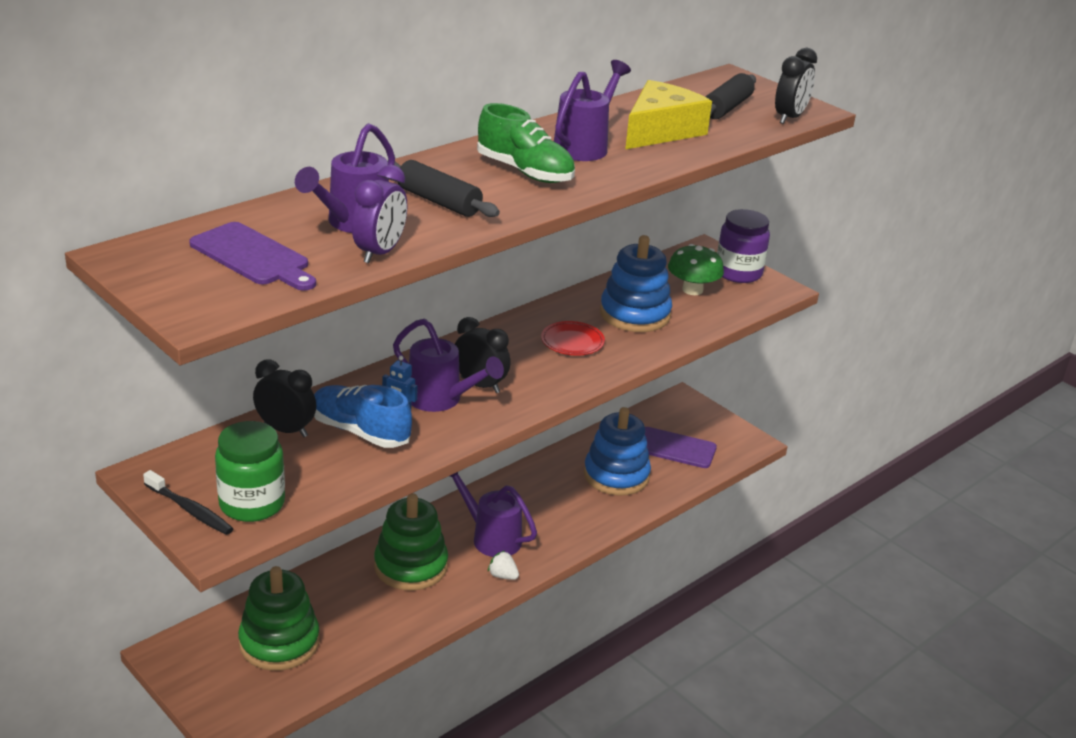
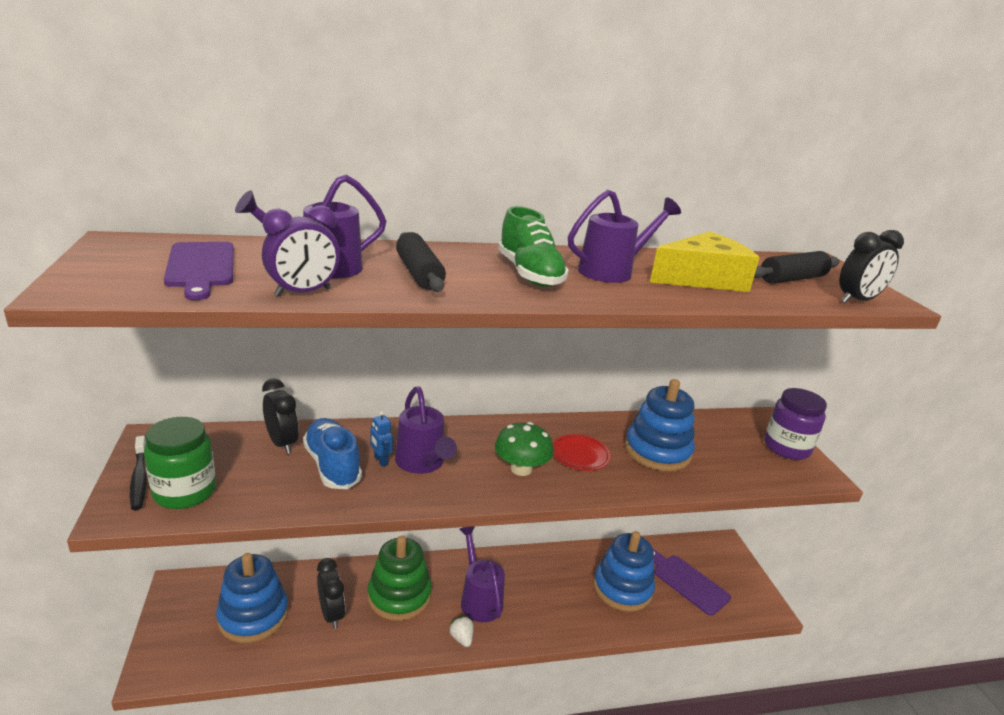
camera: 30 degrees right, 5 degrees down
green stacking toy [238,566,320,671] -> blue stacking toy [216,553,288,643]
black clock [455,317,511,393] -> black clock moved to [317,558,345,629]
green mushroom [668,244,724,295] -> green mushroom moved to [495,422,554,476]

